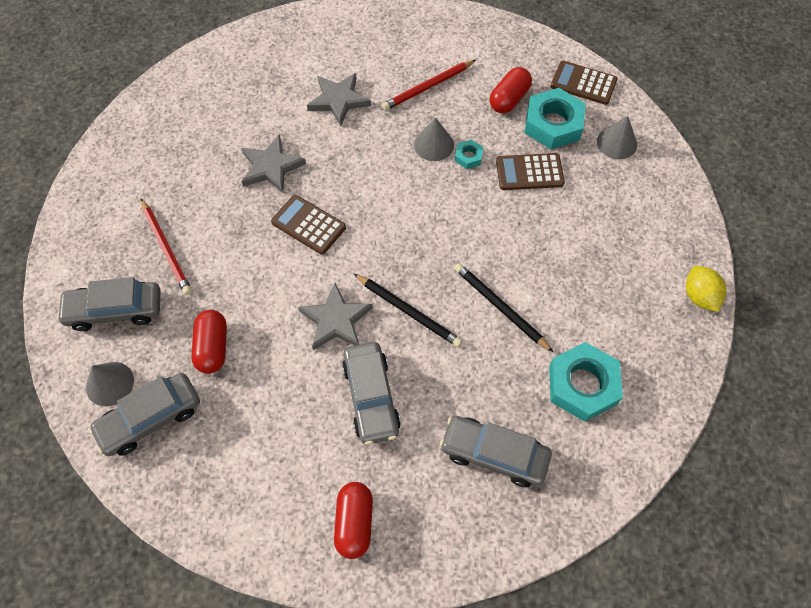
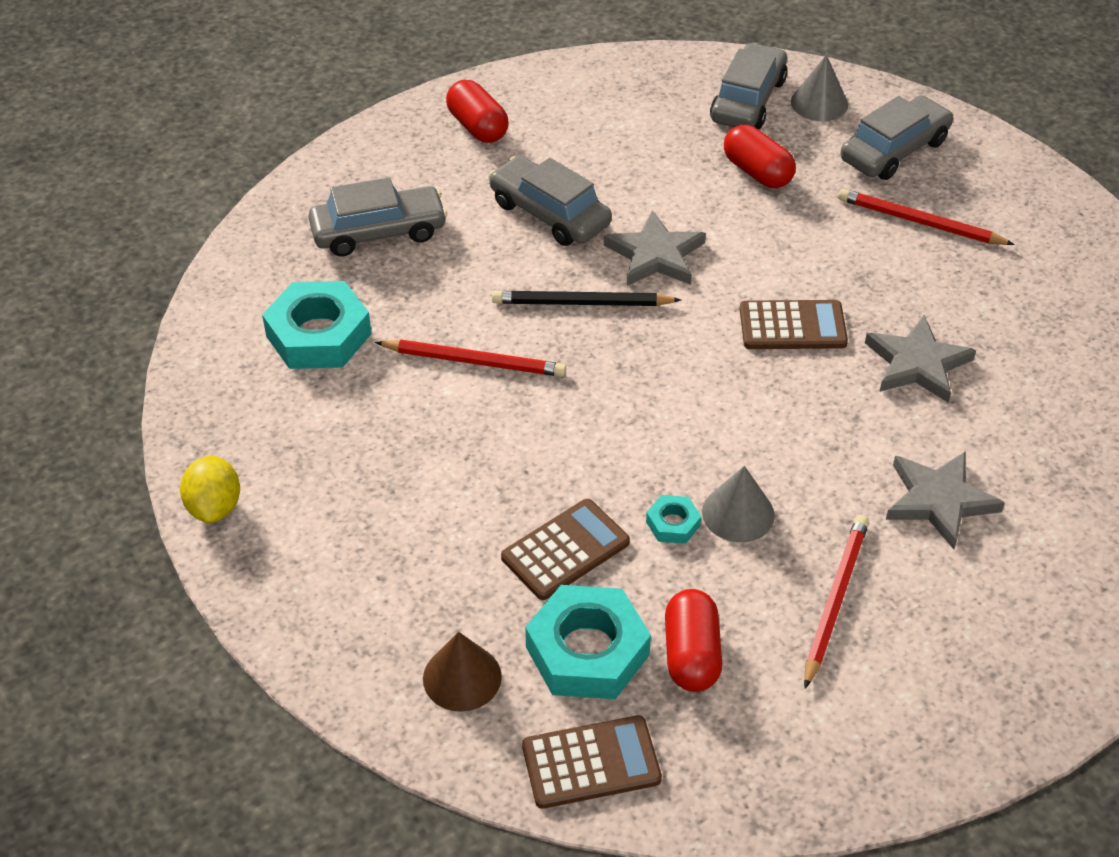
camera: 145 degrees right, 15 degrees down
black pencil [454,263,553,352] -> red pencil [375,340,566,377]
grey cone [597,116,637,159] -> brown cone [423,632,502,712]
yellow lemon [686,266,727,312] -> yellow lemon turned 45 degrees clockwise [180,455,240,523]

